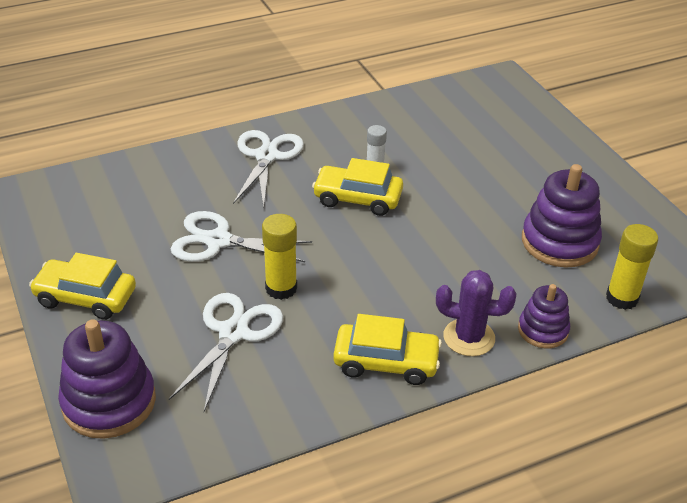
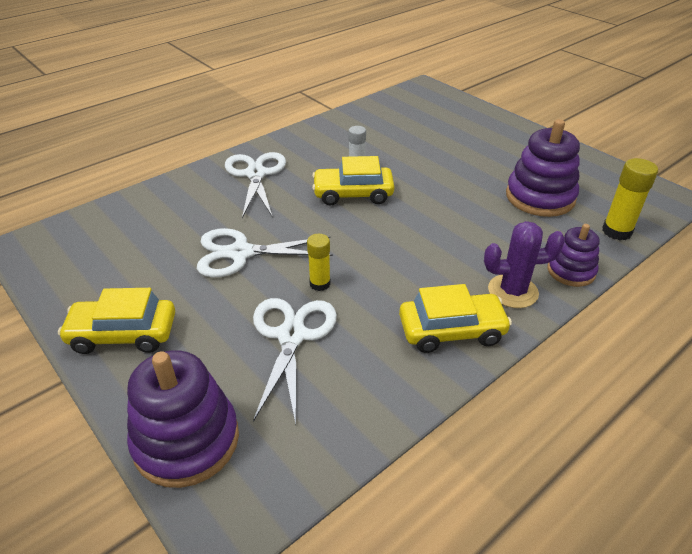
camera: 15 degrees left, 0 degrees up
yellow glue stick [262,214,297,300] -> yellow glue stick [307,234,331,291], size x0.67

